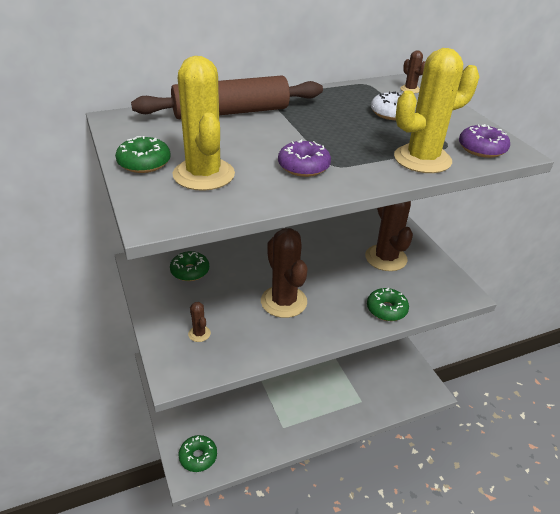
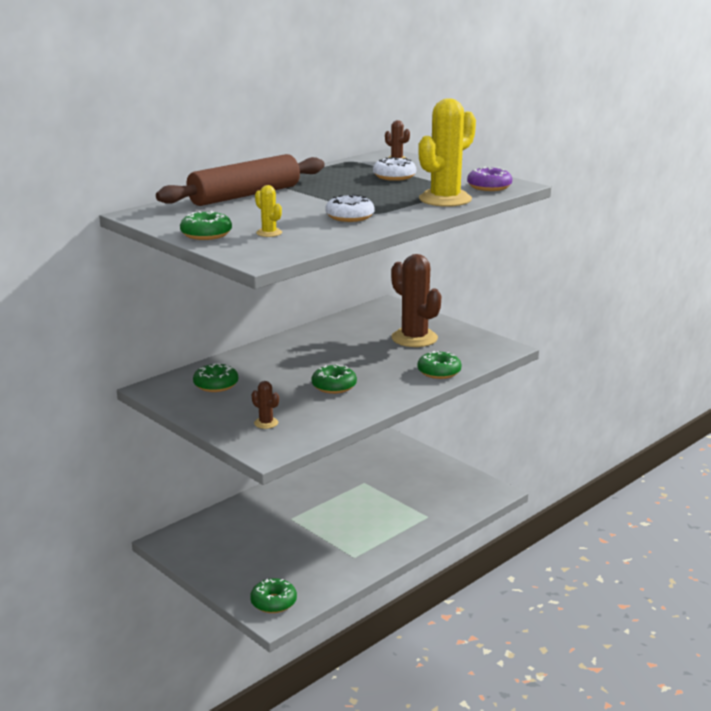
camera: 20 degrees left, 15 degrees down
yellow cactus [173,56,235,191] -> yellow cactus [255,185,282,237], size x0.45
brown cactus [261,228,308,318] -> green donut [312,364,357,394]
purple donut [278,140,331,177] -> white donut [325,194,375,222]

